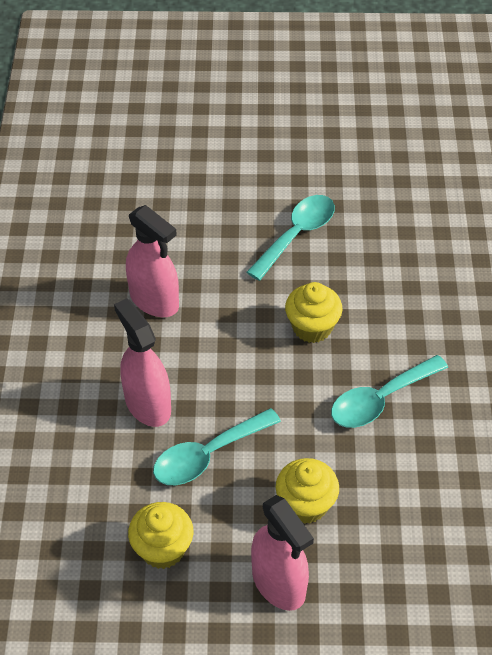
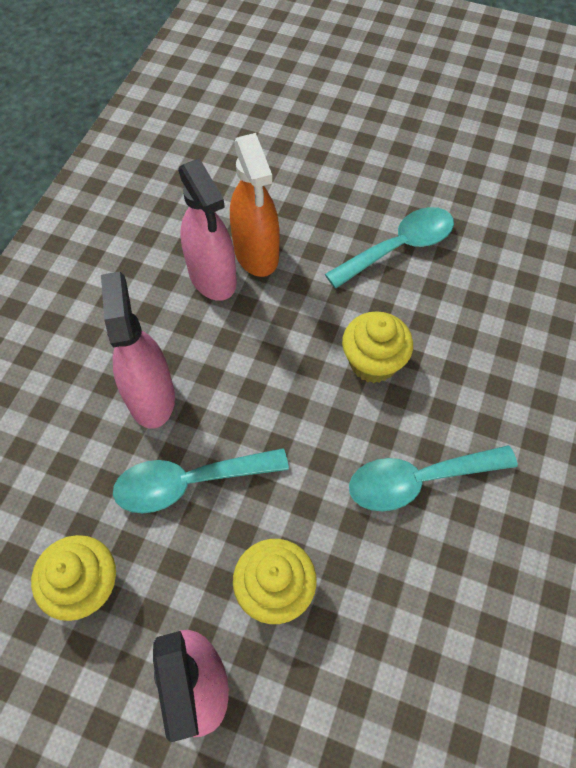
camera: 20 degrees right, 10 degrees up
none -> orange spray bottle [230,133,280,277]

